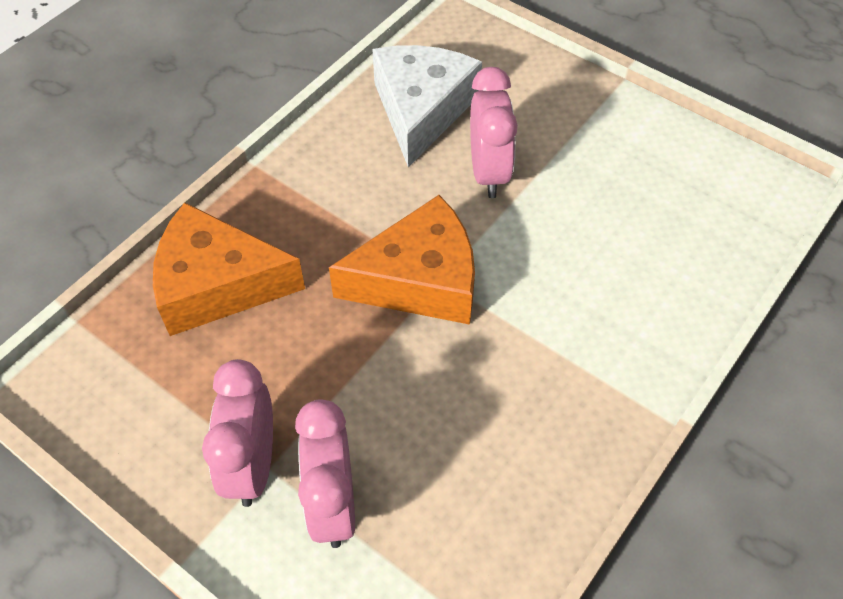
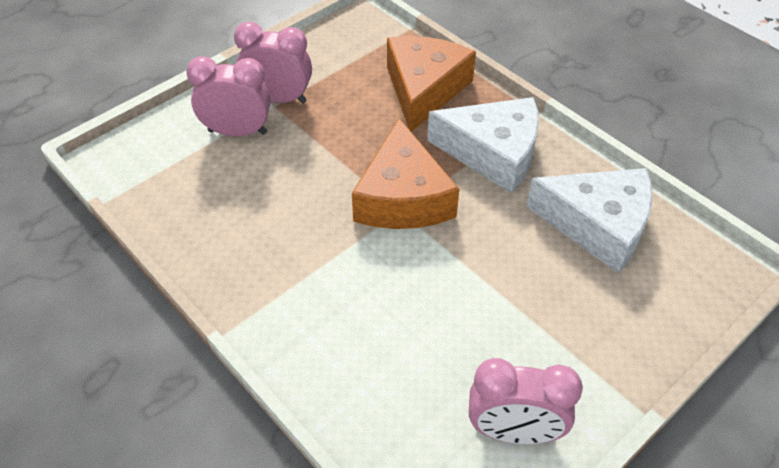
camera: 100 degrees right, 5 degrees down
pink clock [470,67,518,198] -> pink clock moved to [469,358,583,444]
none -> white cheese [427,97,539,193]

